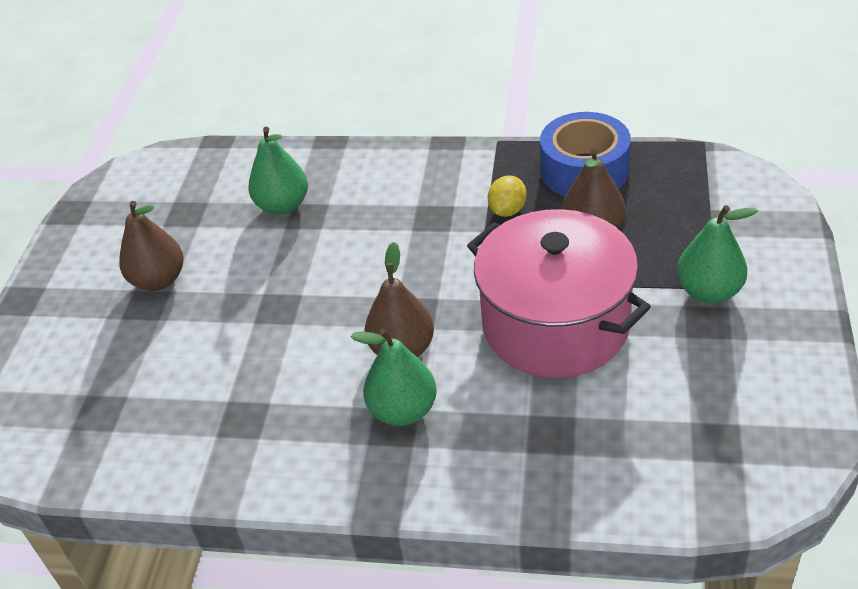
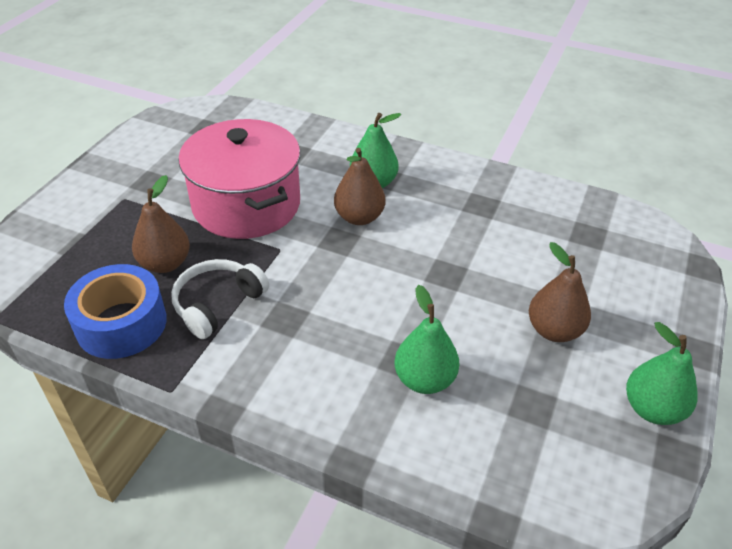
camera: 170 degrees left, 0 degrees up
yellow lemon [488,176,527,217] -> white headphones [171,259,269,339]
green pear [677,205,758,303] -> green pear moved to [626,322,698,425]

